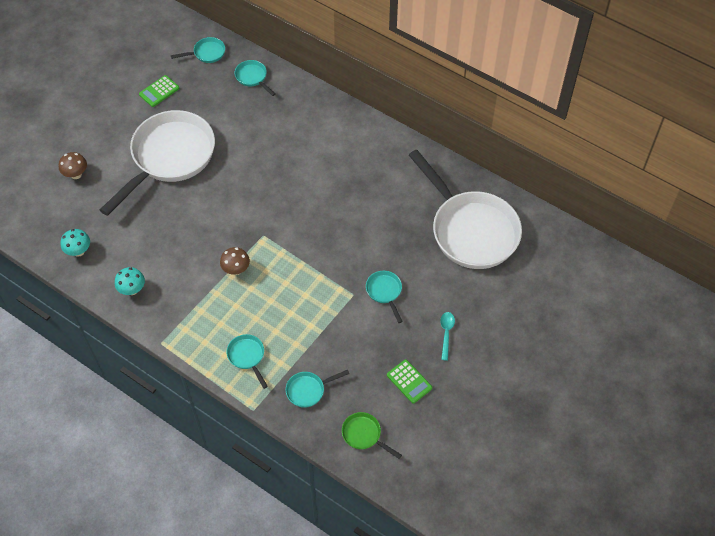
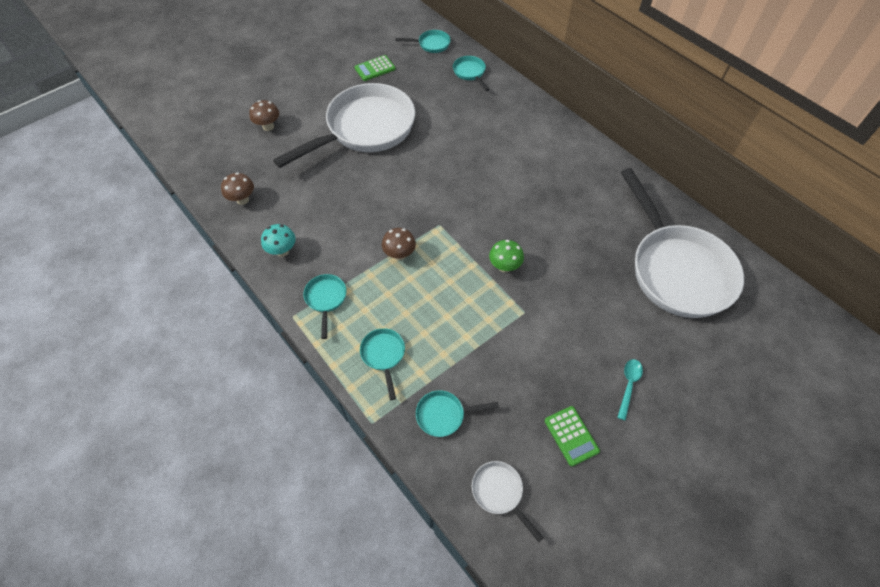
camera: 15 degrees right, 0 degrees up
turquoise mushroom [61,229,90,257] -> brown mushroom [221,172,254,205]
green pan [342,412,402,459] -> white pan [472,461,544,542]
turquoise pan [366,271,403,323] -> turquoise pan moved to [303,274,347,339]
none -> green mushroom [489,240,524,273]

